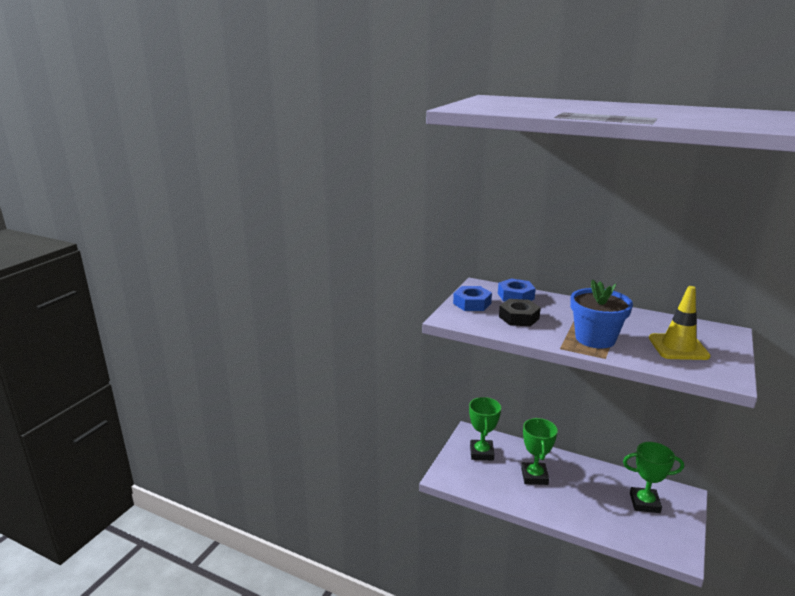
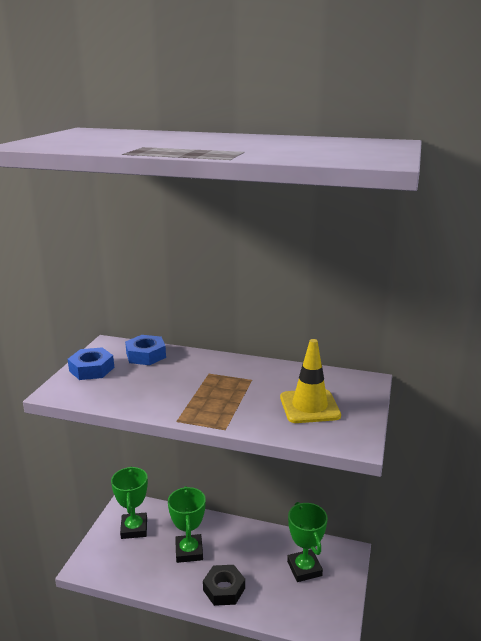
camera: 10 degrees left, 0 degrees up
black nut [499,299,541,326] -> black nut moved to [203,565,245,606]
blue flower pot [570,279,633,349] -> none
green trophy [623,442,684,513] -> green trophy turned 75 degrees clockwise [287,502,328,582]

